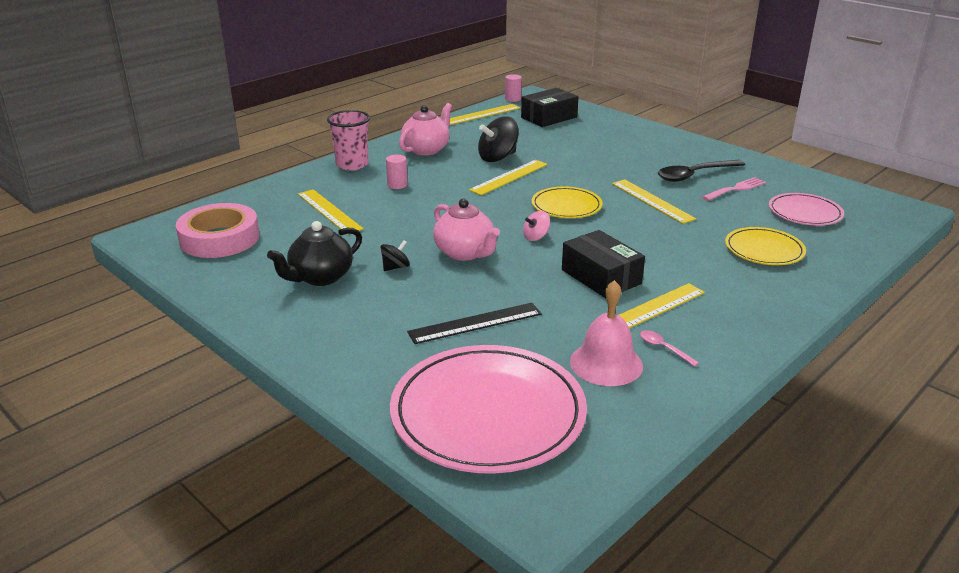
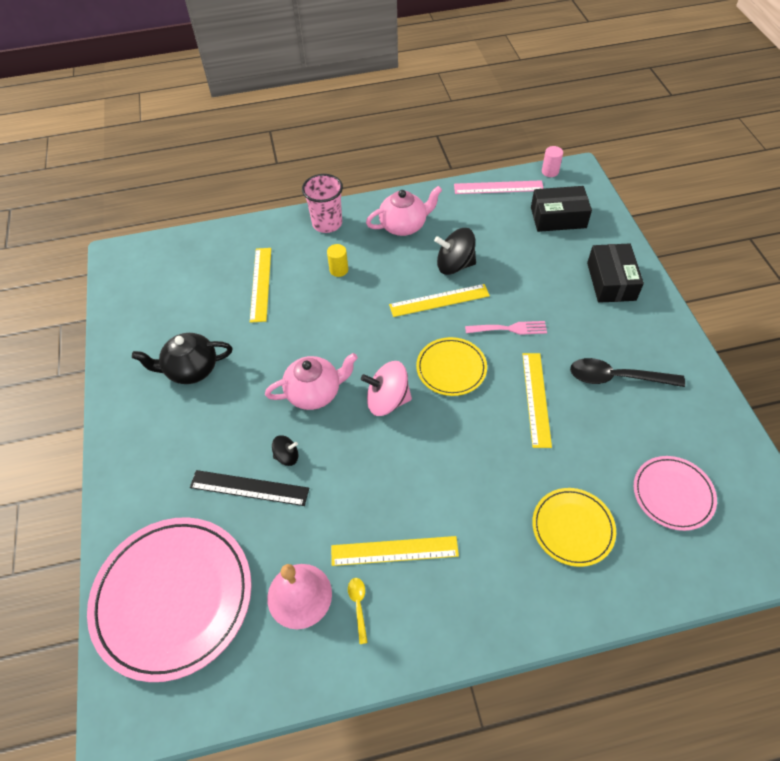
camera: 35 degrees right, 25 degrees up
pink tape [176,203,260,258] -> none
black spinning top [380,240,410,271] -> black spinning top moved to [272,435,298,466]
pink cylinder [386,155,408,189] -> yellow cylinder [327,244,348,277]
pink teapot [433,198,500,261] -> pink teapot turned 105 degrees counterclockwise [265,353,358,410]
yellow ruler [449,104,520,125] -> pink ruler [454,180,544,194]
pink spinning top [523,211,550,241] -> pink spinning top [361,361,412,416], size x1.85
black box [562,230,645,298] -> black box moved to [587,243,644,303]
pink spoon [640,330,699,367] -> yellow spoon [348,578,368,644]
pink fork [702,177,766,201] -> pink fork moved to [465,321,547,335]

